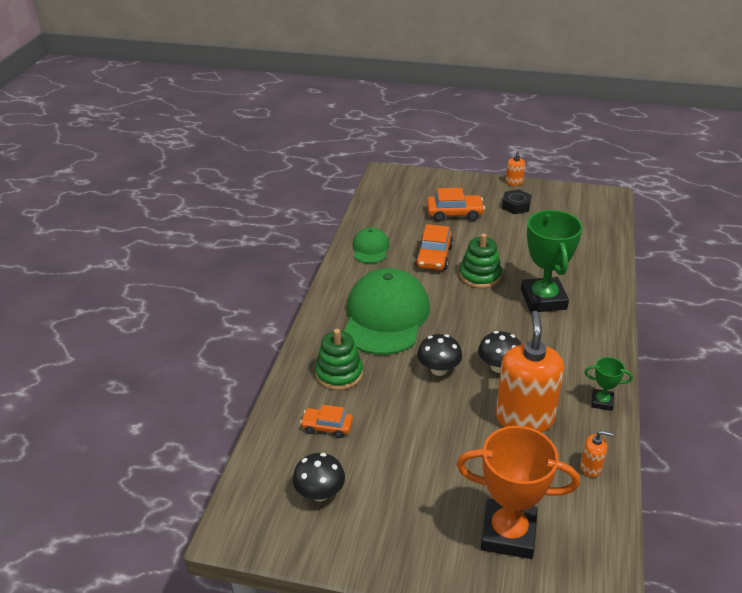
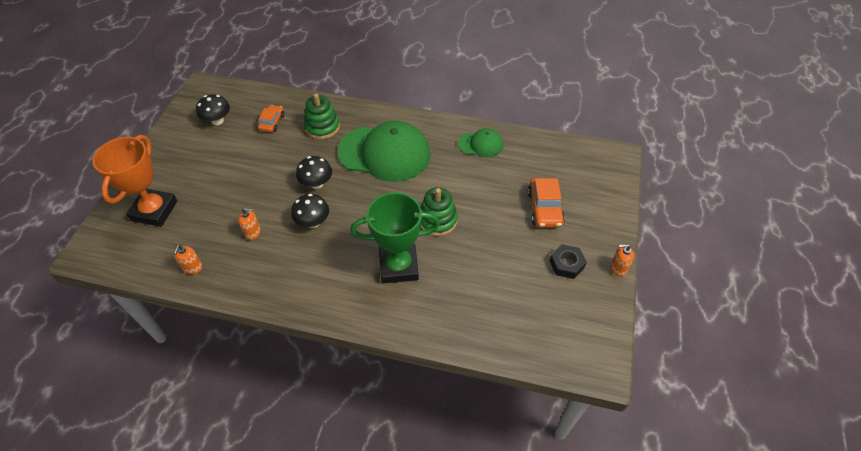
camera: 90 degrees right, 15 degrees up
orange car [415,224,453,270] -> none
orange soap dispenser [496,311,564,432] -> orange soap dispenser [238,207,261,240], size x0.43
green trophy [584,357,633,411] -> none

